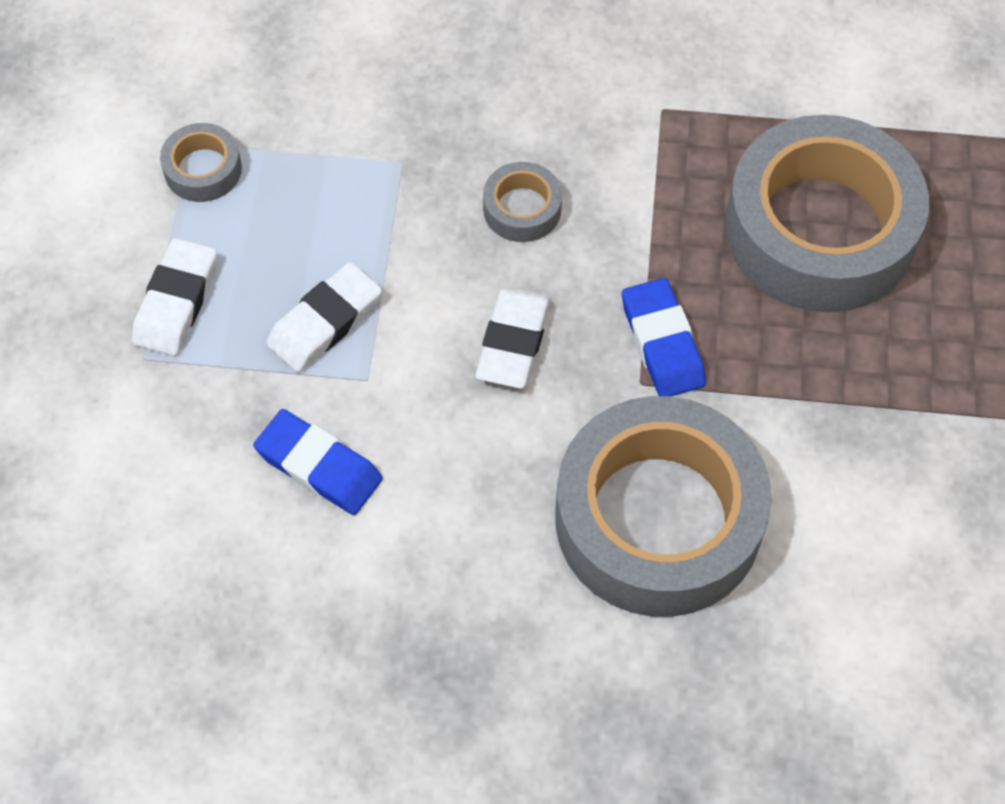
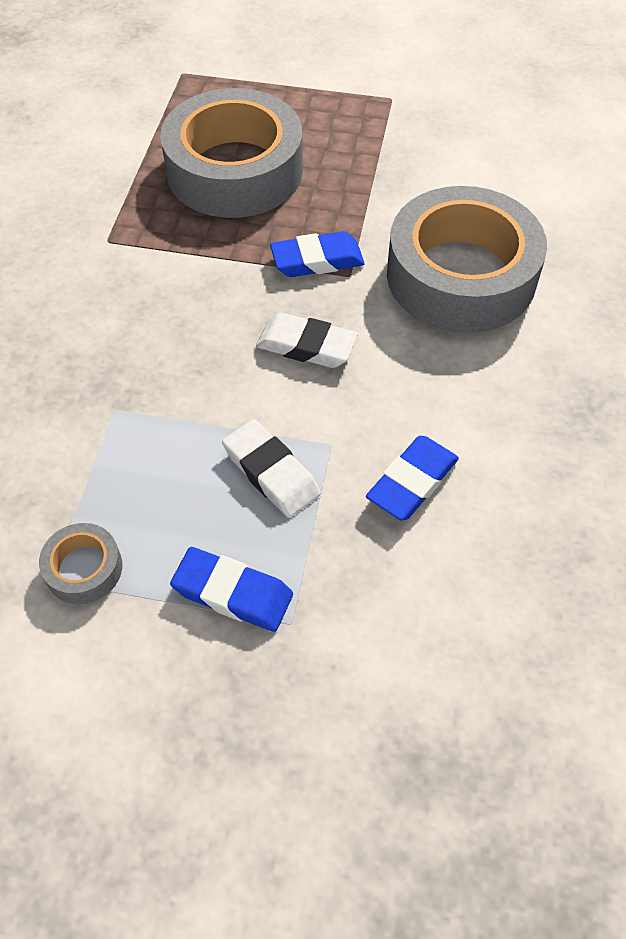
camera: 85 degrees left, 5 degrees down
white eraser [132,238,217,356] -> blue eraser [170,547,293,632]
grey tape [483,162,562,242] -> none

